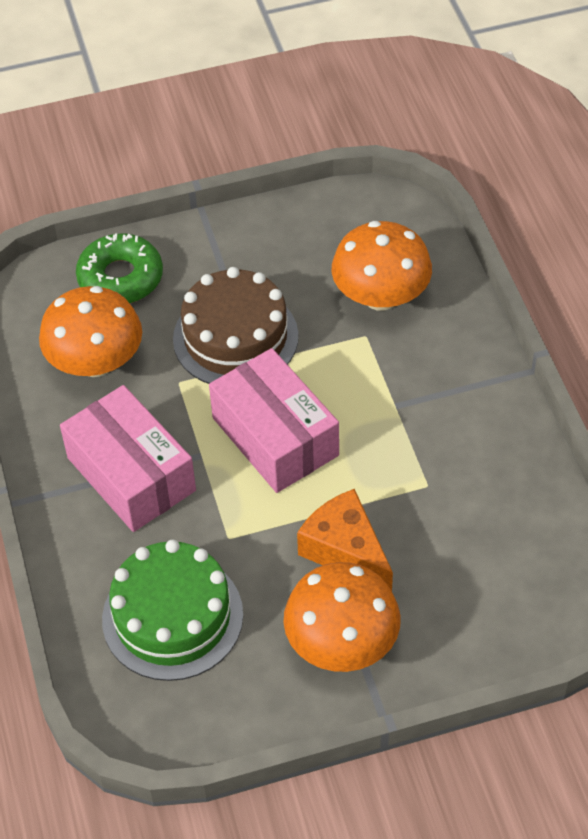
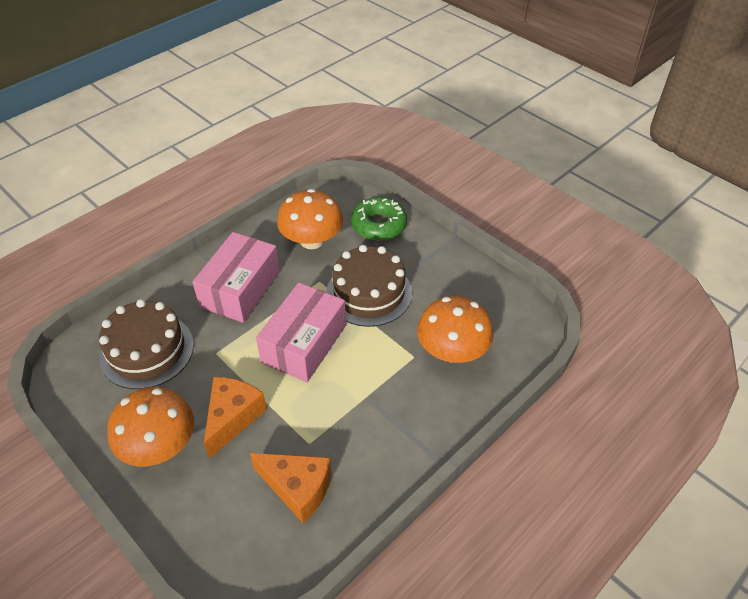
camera: 60 degrees right, 5 degrees down
green cake [102,540,243,681] -> brown cake [99,299,194,389]
none -> orange cheese [250,453,331,523]

